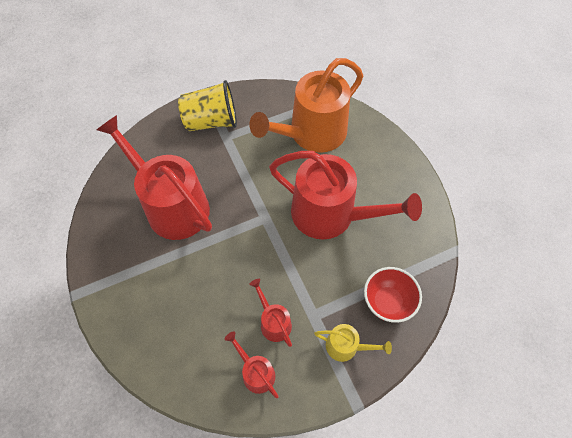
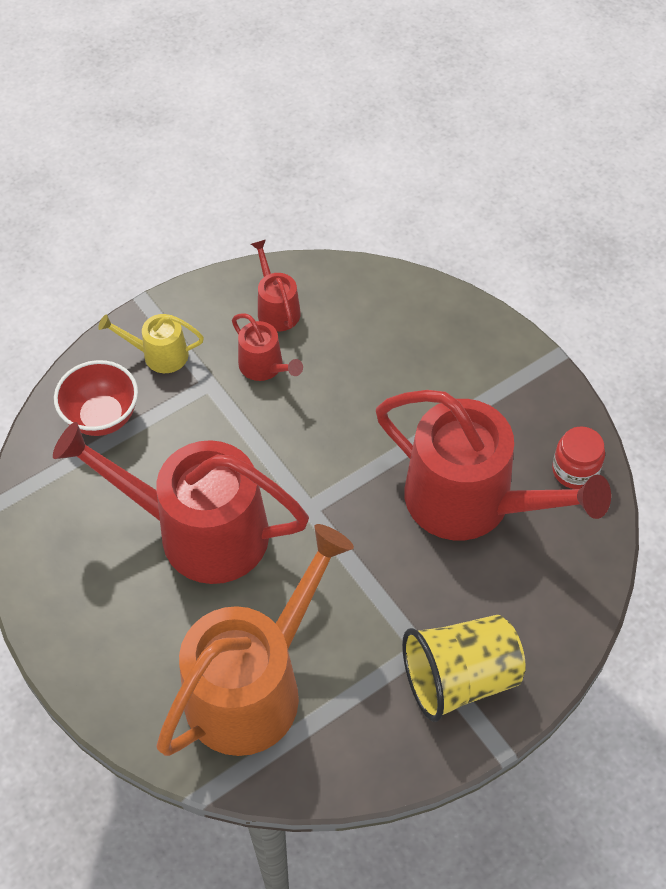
camera: 170 degrees right, 5 degrees down
red watering can [225,331,279,398] -> red watering can turned 150 degrees counterclockwise [251,240,301,331]
none -> red jar [552,426,605,489]

